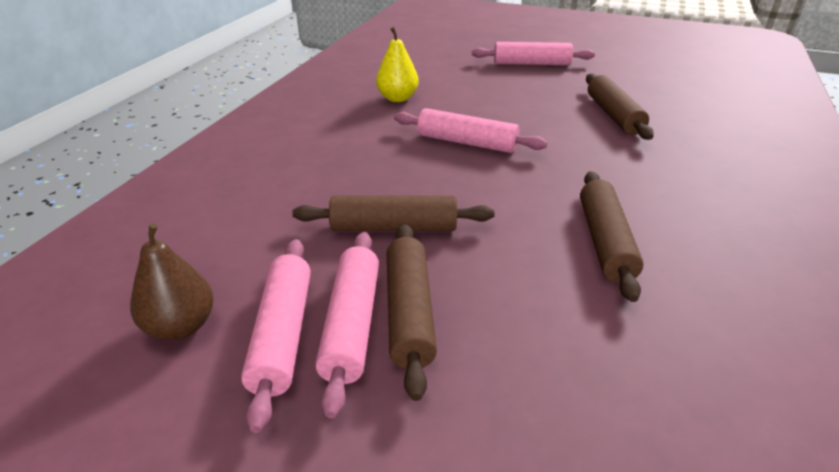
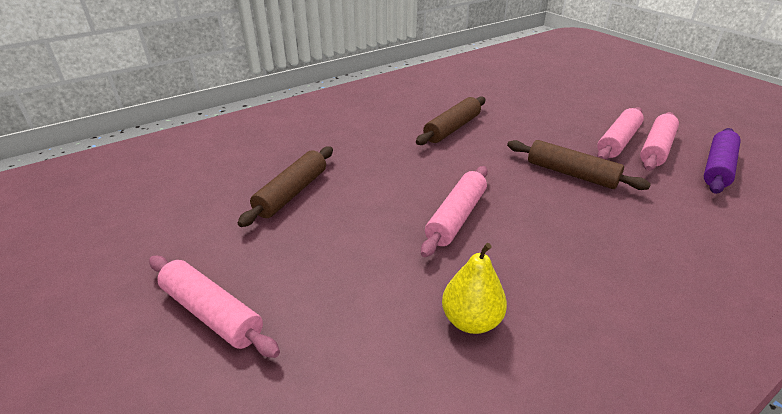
camera: 145 degrees left, 0 degrees up
brown pear [130,223,214,340] -> purple rolling pin [704,128,741,194]
brown rolling pin [387,224,437,401] -> none
pink rolling pin [394,108,548,153] -> pink rolling pin turned 60 degrees clockwise [421,166,488,257]

